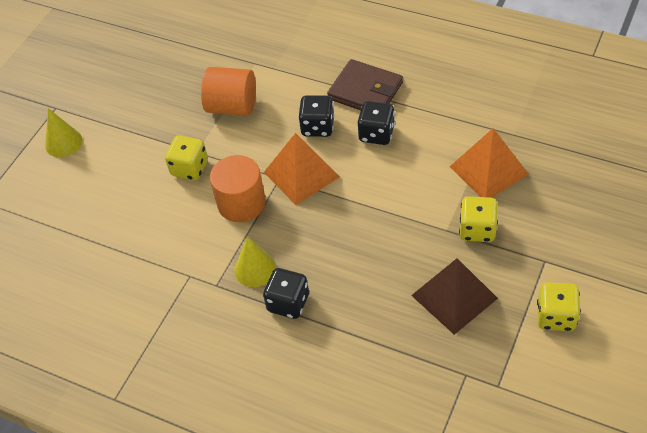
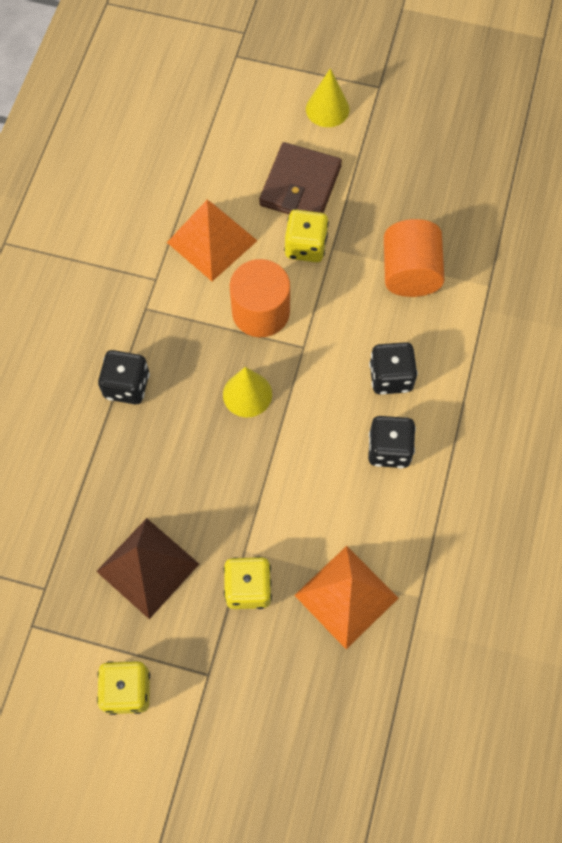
camera: 75 degrees right, 15 degrees up
yellow cone [234,236,276,287] -> yellow cone moved to [223,367,272,417]
orange pyramid [264,133,340,205] -> orange pyramid moved to [167,200,257,281]
brown wallet [327,59,403,110] -> brown wallet moved to [259,142,342,214]

